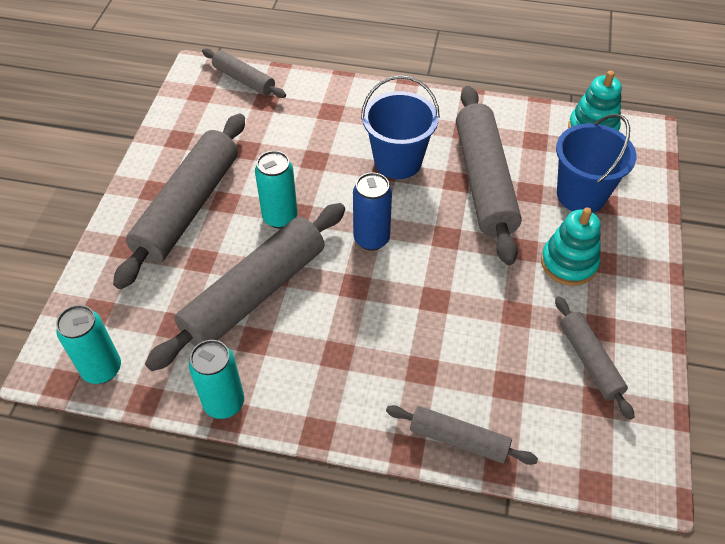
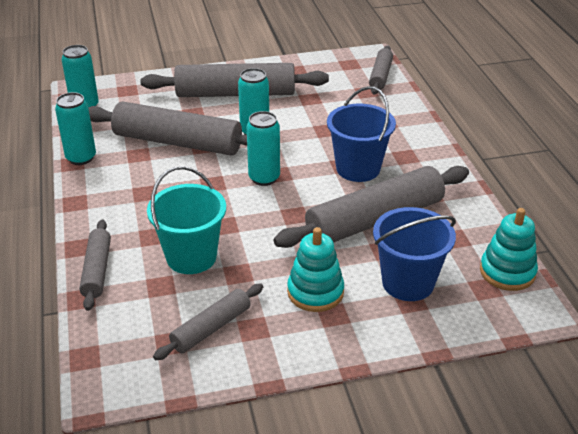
camera: 65 degrees right, 15 degrees down
blue can [353,172,392,251] -> turquoise can [247,111,280,186]
none -> turquoise bucket [147,166,226,274]

